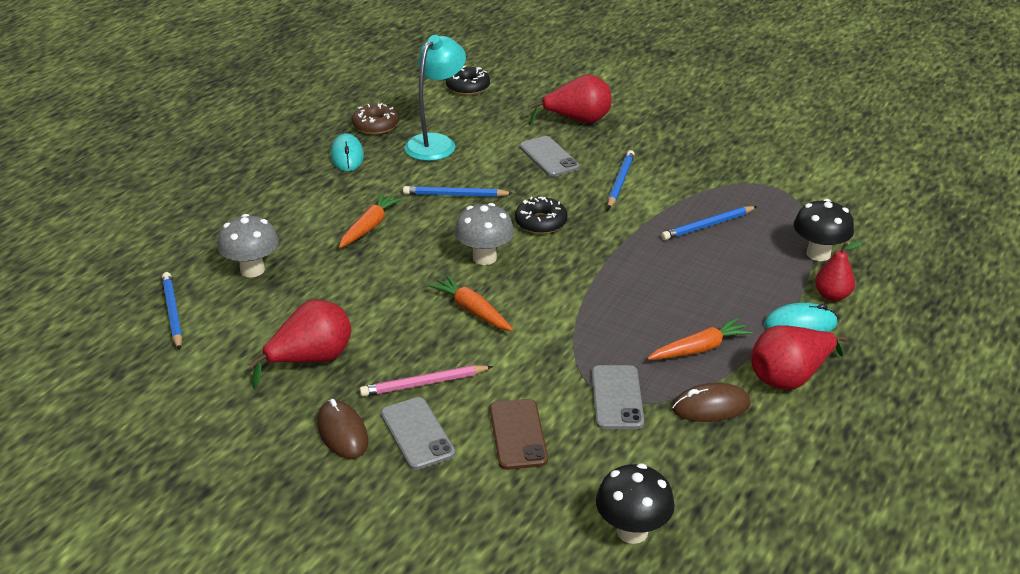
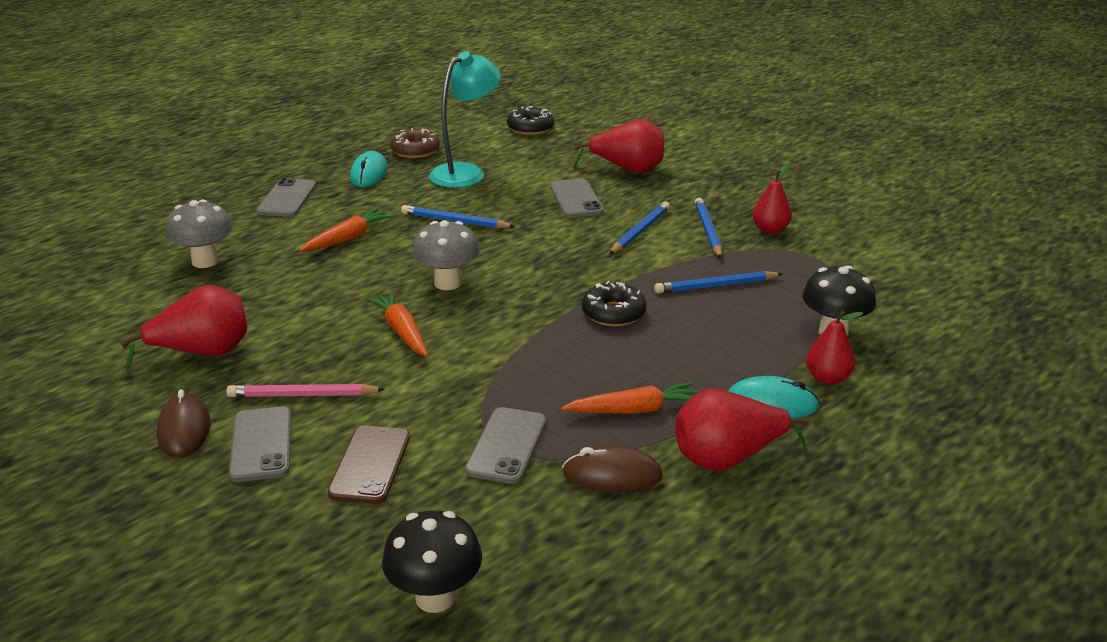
camera: 15 degrees right, 5 degrees down
blue pencil [162,272,182,350] -> blue pencil moved to [695,198,722,258]
black donut [515,197,568,234] -> black donut moved to [582,281,646,327]
none -> grey phone [257,178,316,217]
none -> red pear [752,165,792,234]

